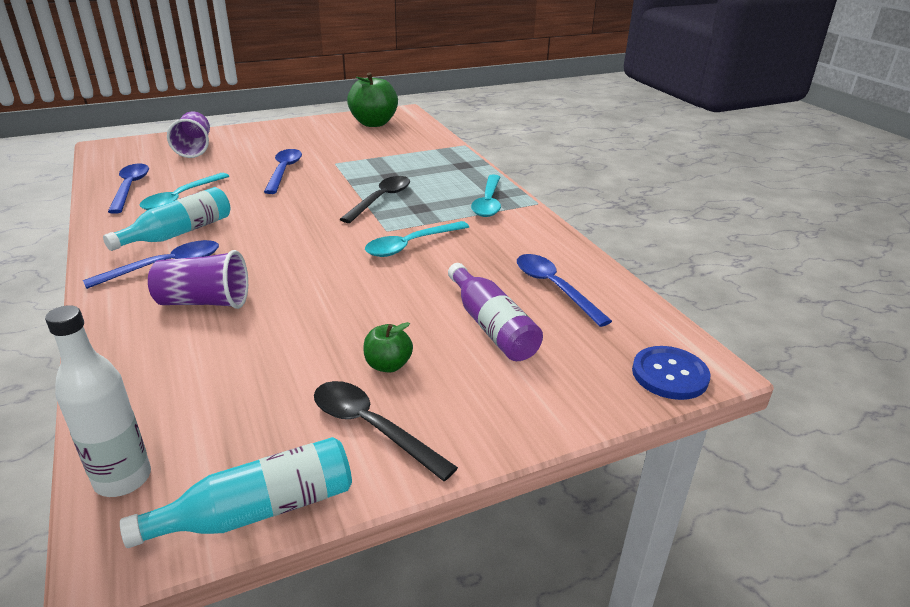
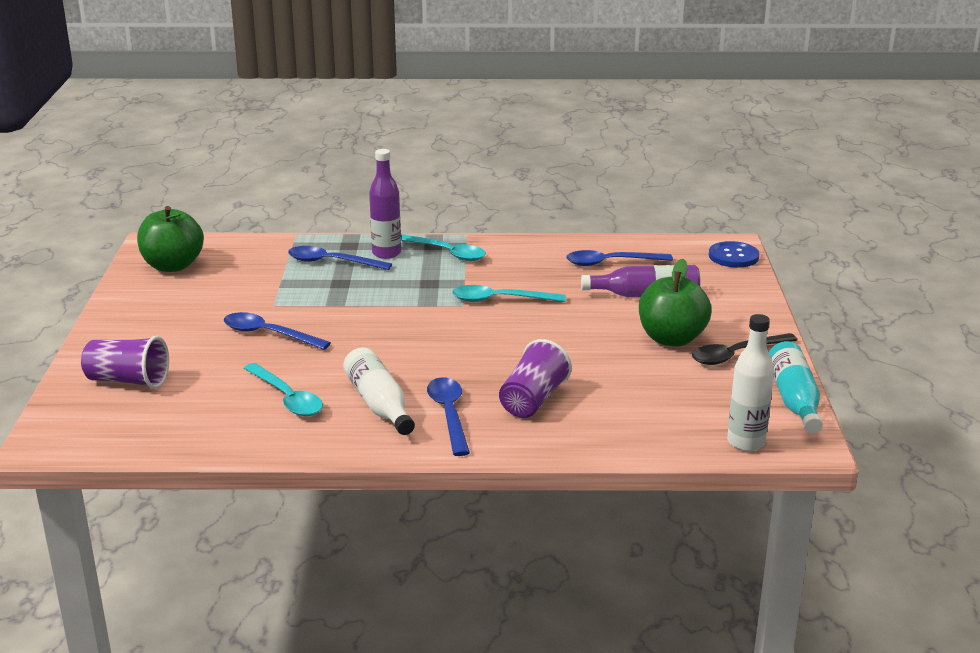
camera: 65 degrees left, 5 degrees down
turquoise bottle [103,187,230,251] -> white bottle [343,347,415,435]
blue spoon [108,163,149,214] -> blue spoon moved to [288,246,392,270]
black spoon [340,176,410,223] -> none
green apple [364,322,413,373] -> green apple [639,259,712,347], size x1.94
turquoise spoon [365,221,469,257] -> turquoise spoon turned 105 degrees clockwise [452,285,566,302]
none -> purple bottle [369,149,401,259]

